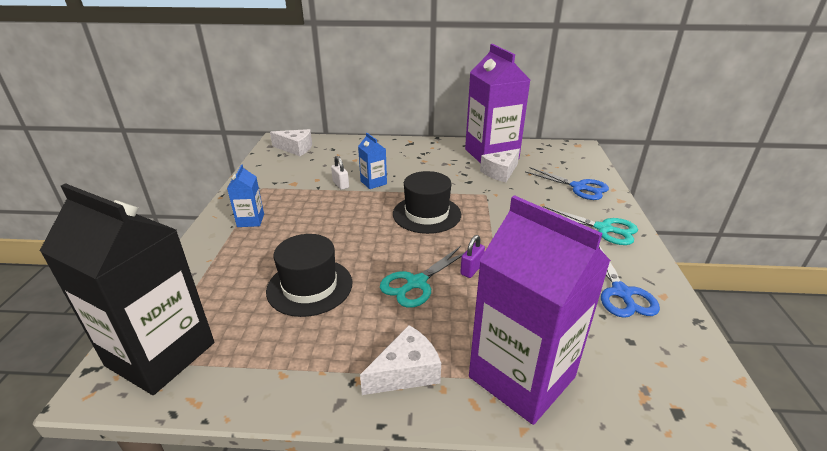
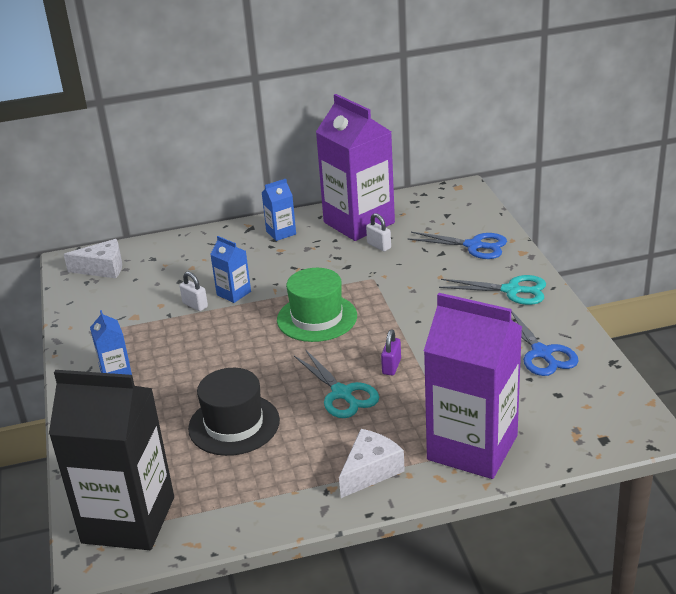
camera: 15 degrees left, 0 degrees up
turquoise scissors [380,246,465,308] -> turquoise scissors turned 60 degrees counterclockwise [294,349,379,418]
black hat [393,171,461,234] -> green hat [277,268,357,342]
white cheese [480,149,520,182] -> white padlock [366,213,391,252]
none -> blue carton [262,179,296,241]

